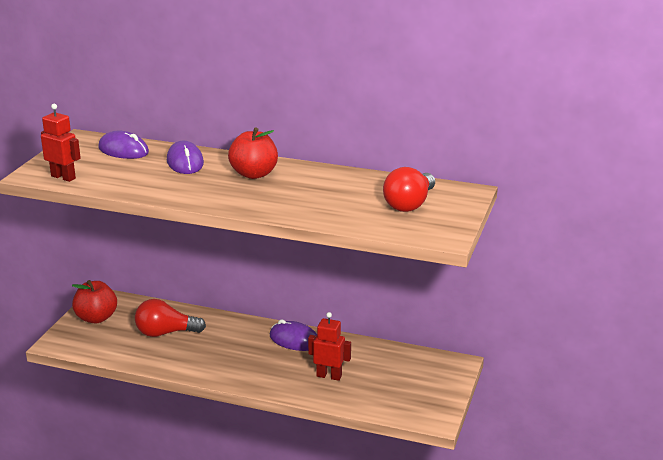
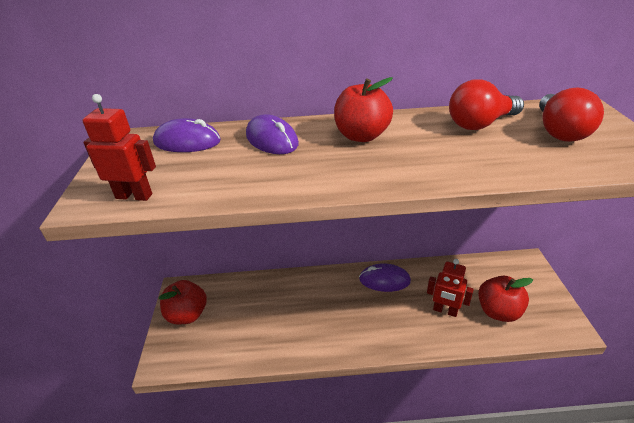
camera: 20 degrees left, 10 degrees up
red light bulb [135,299,206,337] -> red light bulb moved to [449,79,524,130]
red robot [308,312,351,381] -> red robot turned 150 degrees counterclockwise [427,259,474,317]
none -> red apple [478,276,533,322]

